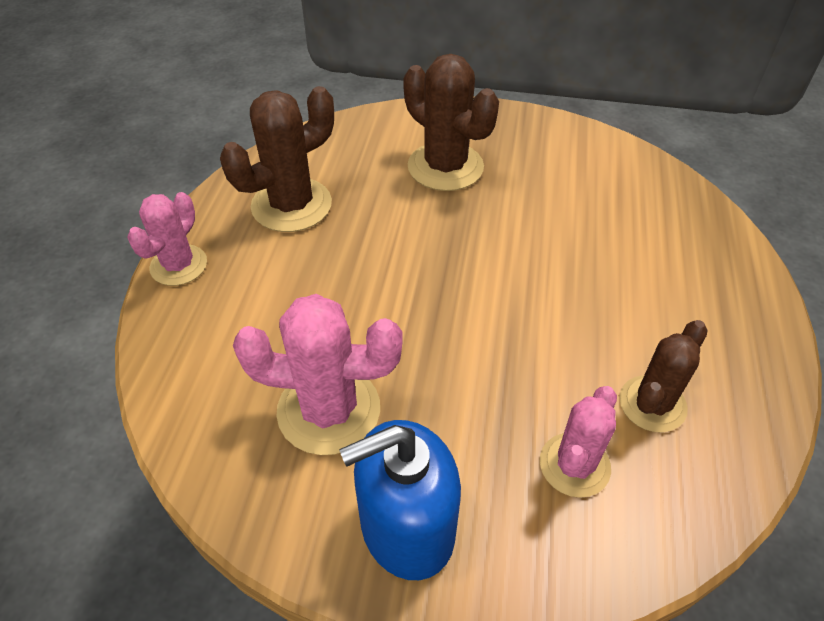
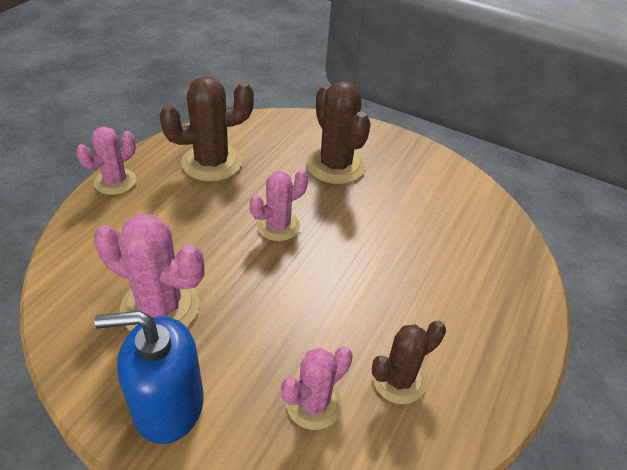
camera: 15 degrees right, 5 degrees down
none -> pink cactus [249,170,308,241]

